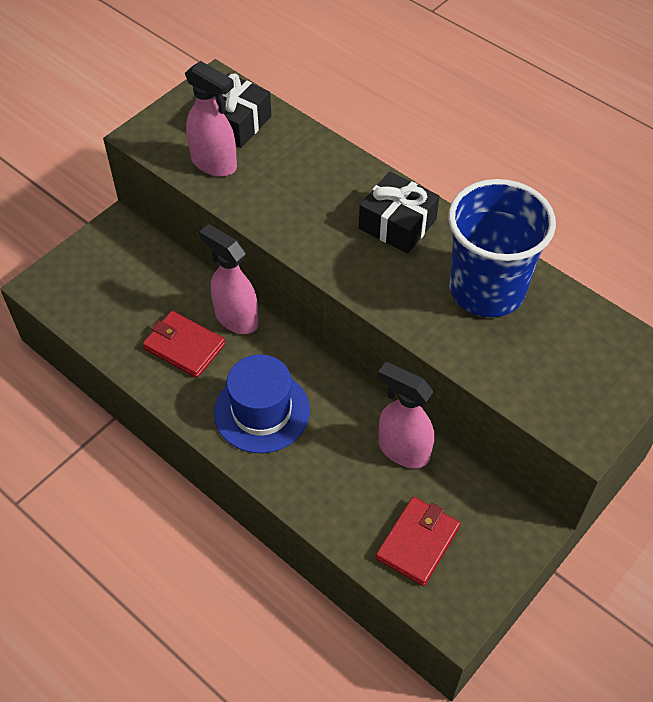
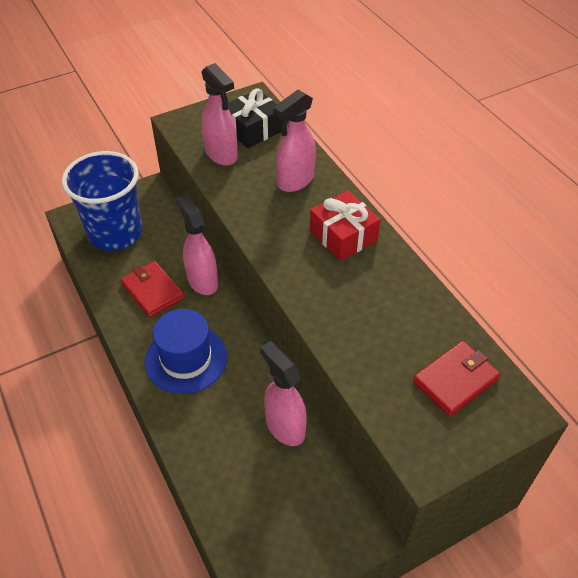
camera: 20 degrees right, 5 degrees down
black gift [359,172,439,254] -> red gift [310,190,381,261]
red wallet [376,497,460,586] -> red wallet moved to [413,341,500,417]
blue cup [448,179,556,317] -> blue cup moved to [62,151,143,251]
none -> pink spray bottle [273,90,316,192]

